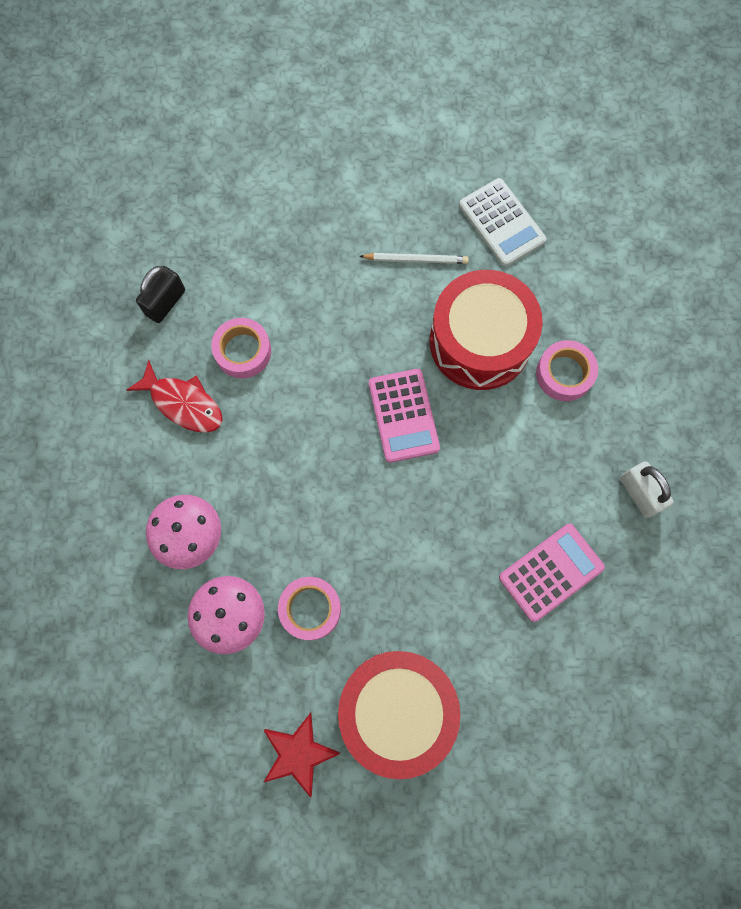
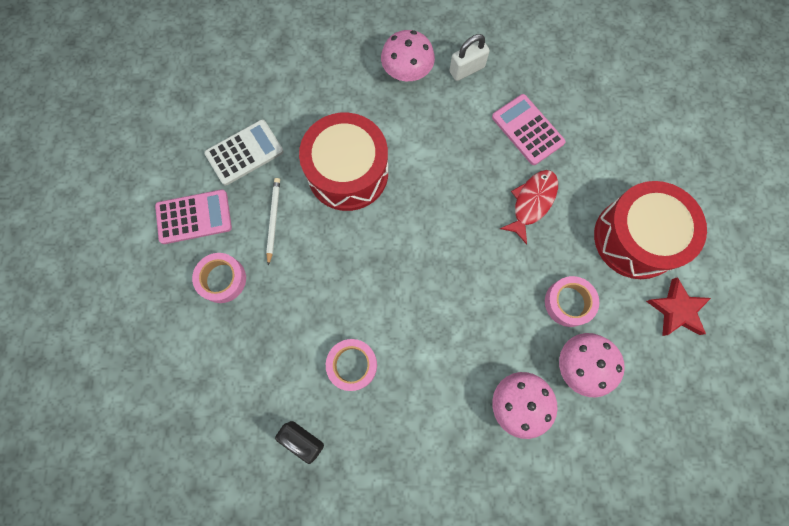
camera: 90 degrees left, 0 degrees up
red fish [127,360,223,433] -> red fish moved to [500,170,558,245]
pink calculator [369,369,440,463] -> pink calculator moved to [155,190,232,244]
pink tape [536,340,598,401] -> pink tape moved to [192,253,246,303]
none -> pink mushroom [381,30,435,82]

